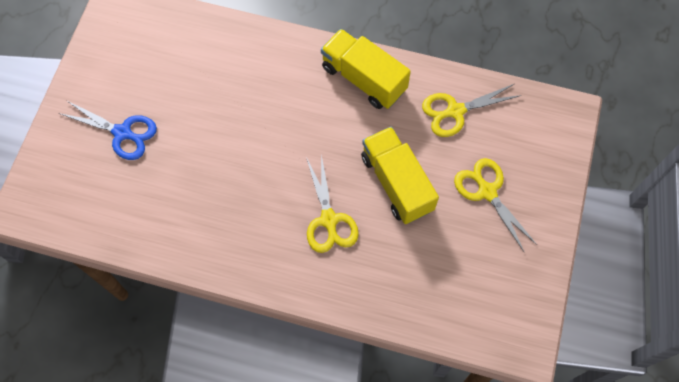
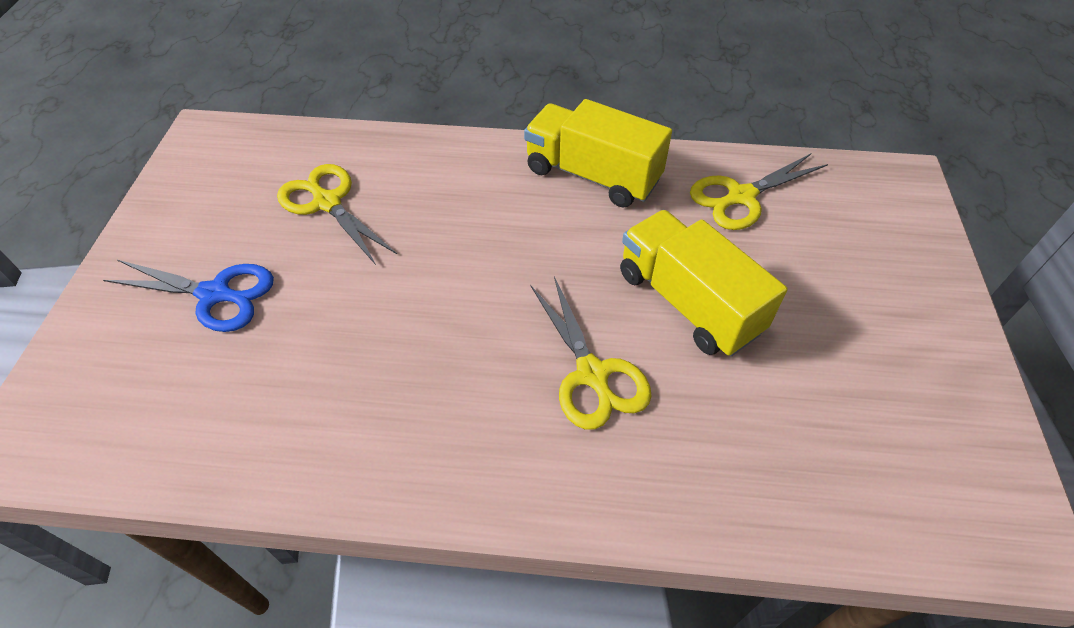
camera: 10 degrees left, 15 degrees down
yellow scissors [454,158,537,253] -> yellow scissors moved to [277,164,397,265]

